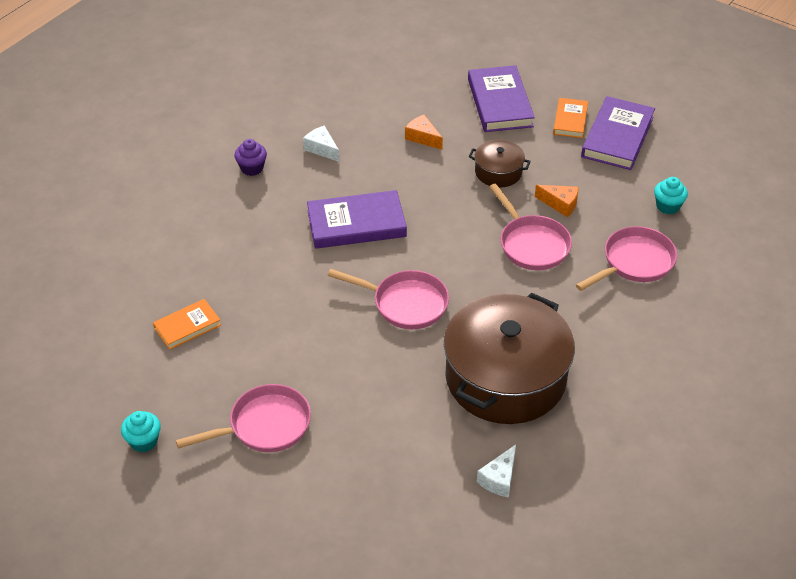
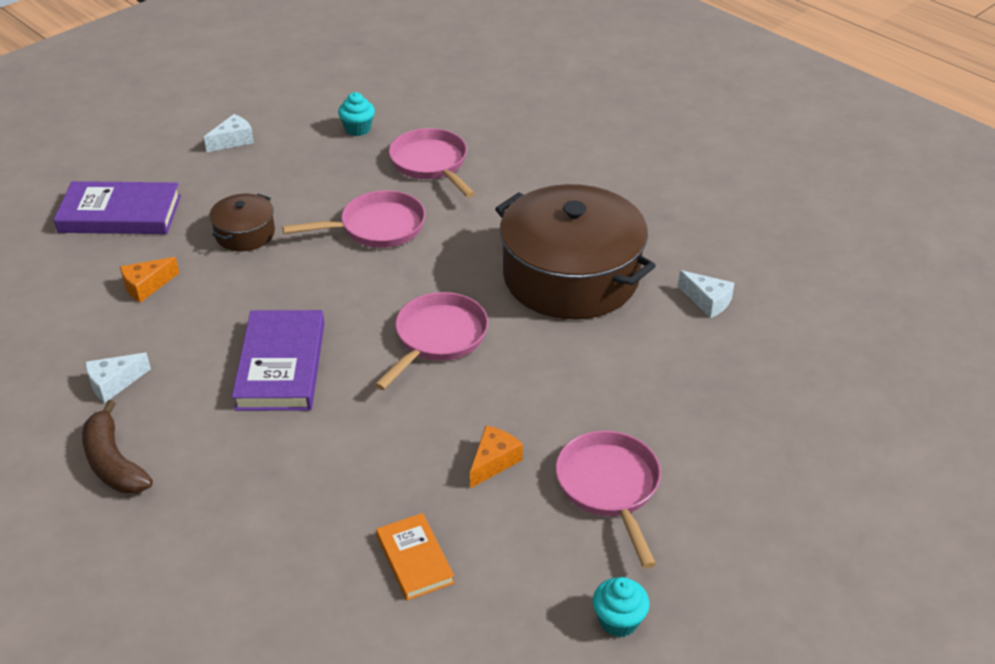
camera: 80 degrees left, 5 degrees down
purple cupcake [234,139,267,176] -> brown banana [82,400,153,494]
orange cheese [535,185,579,217] -> orange cheese moved to [470,426,523,488]
orange book [553,98,588,138] -> none
purple book [581,96,655,170] -> white cheese [204,114,254,152]

